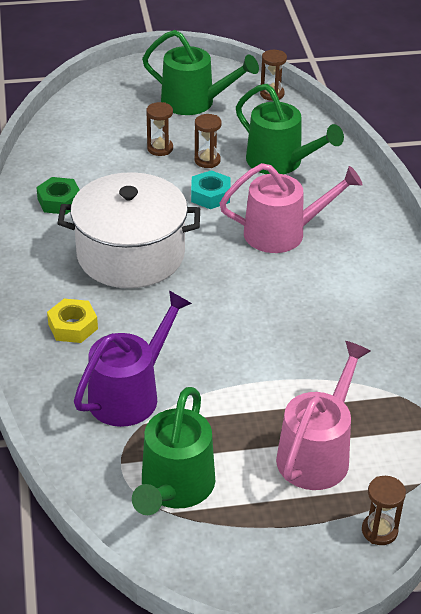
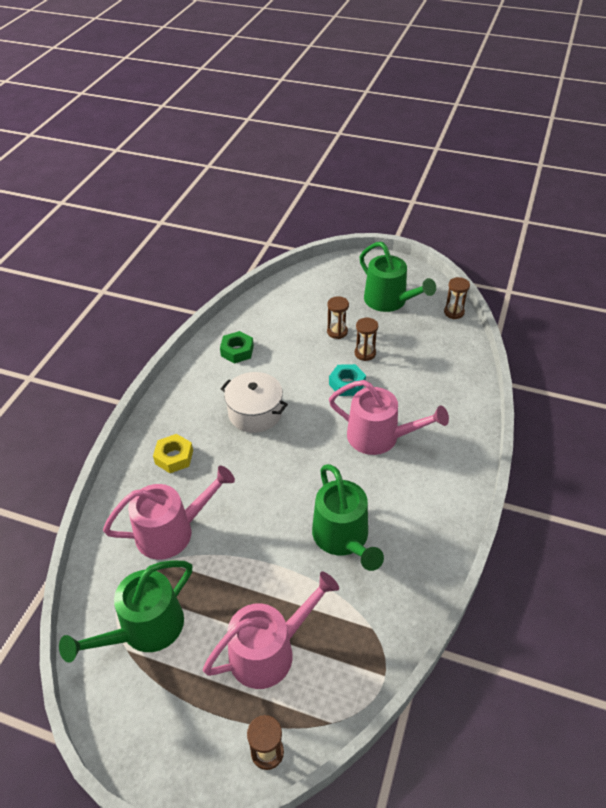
camera: 30 degrees right, 5 degrees up
white pot [57,172,200,288] -> white pot [220,372,288,433], size x0.63
purple watering can [74,290,192,427] -> pink watering can [103,466,235,560]
green watering can [236,84,344,174] -> green watering can moved to [312,464,384,571]

